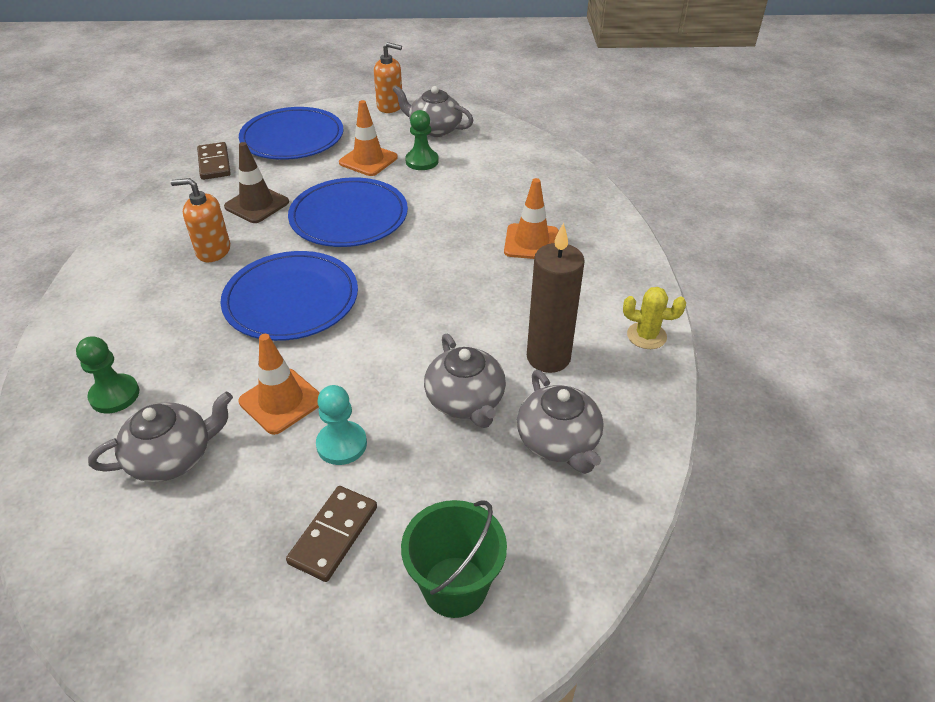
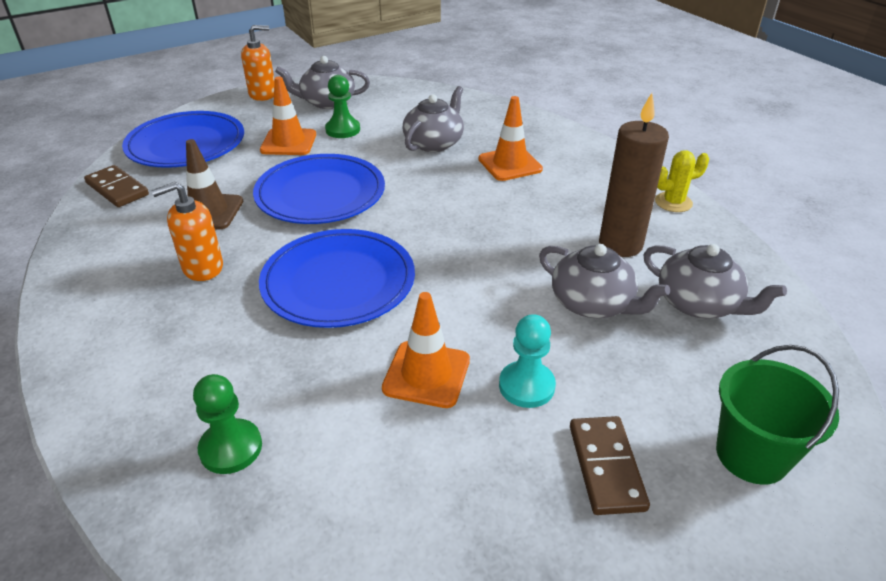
camera: 30 degrees left, 5 degrees down
grey teapot [88,391,233,482] -> grey teapot moved to [402,86,464,152]

